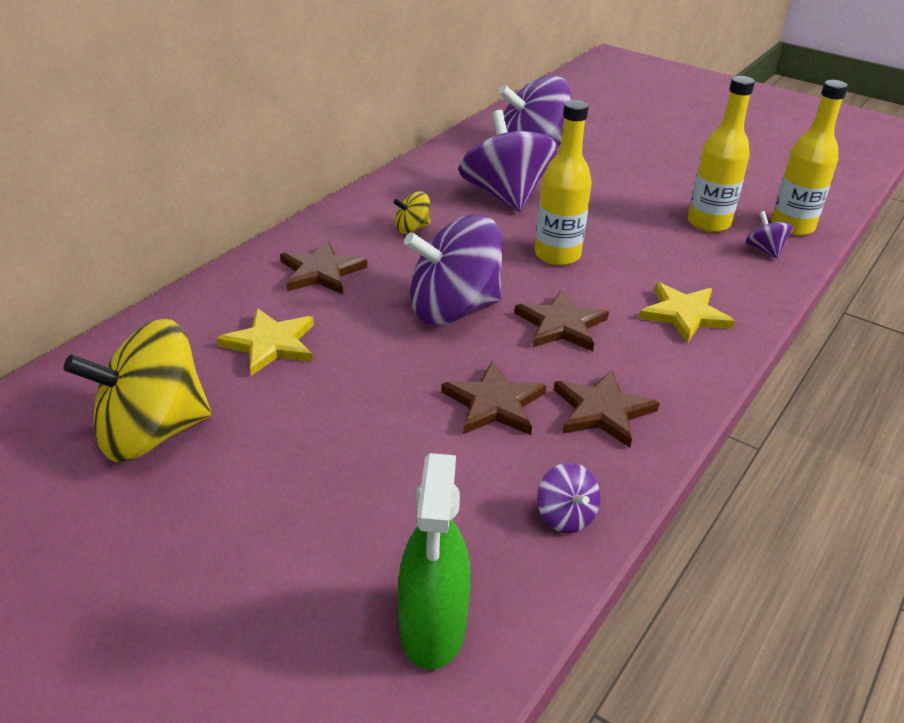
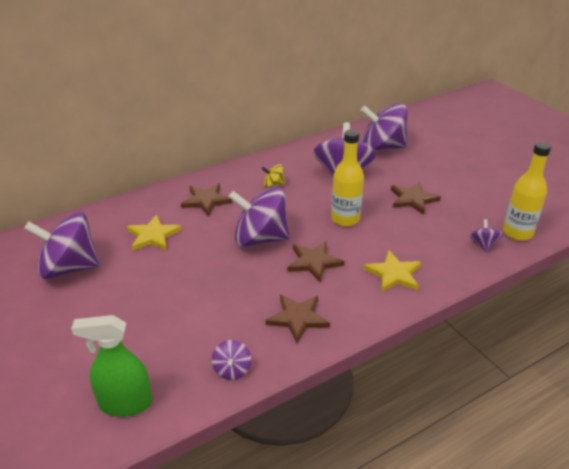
camera: 25 degrees right, 0 degrees up
yellow spinning top [64,319,211,462] -> purple spinning top [24,212,99,279]
green spray bottle [398,453,471,670] -> green spray bottle turned 60 degrees clockwise [71,315,152,417]
brown star [441,361,546,435] -> brown star moved to [391,182,441,215]
yellow bottle [688,76,755,232] -> none

